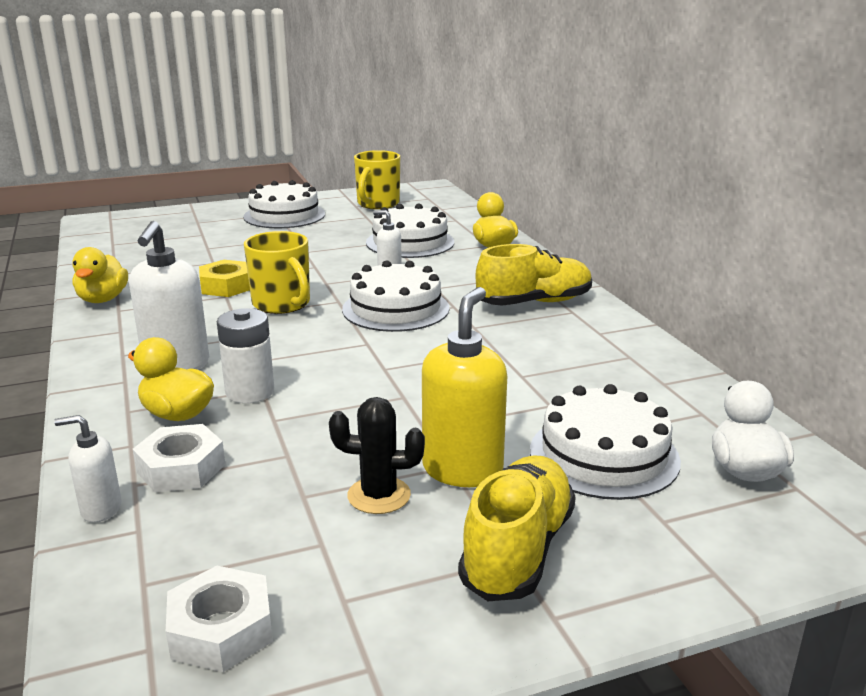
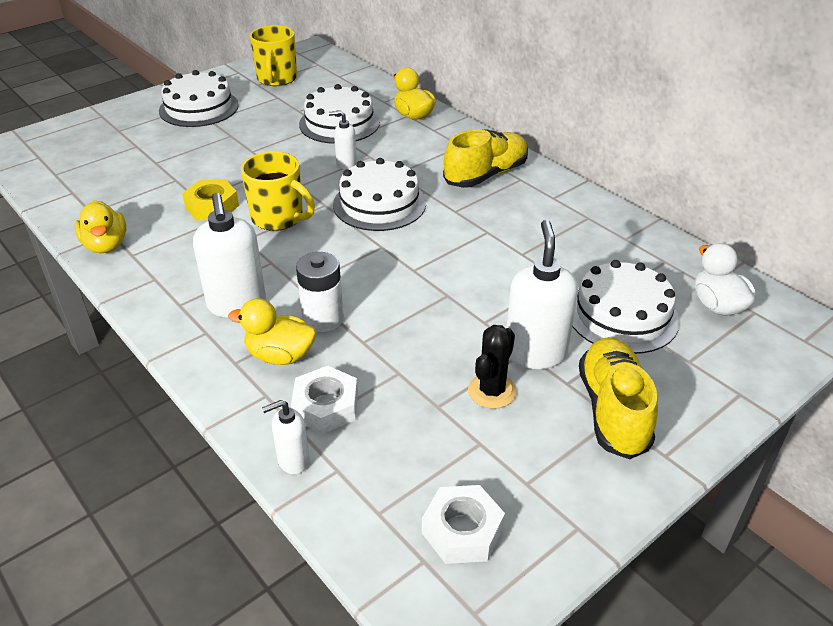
camera: 20 degrees left, 15 degrees up
black cactus [329,397,425,514] -> black cactus turned 45 degrees counterclockwise [468,325,516,409]
yellow soap dispenser [422,287,507,487] -> white soap dispenser [507,220,578,369]

